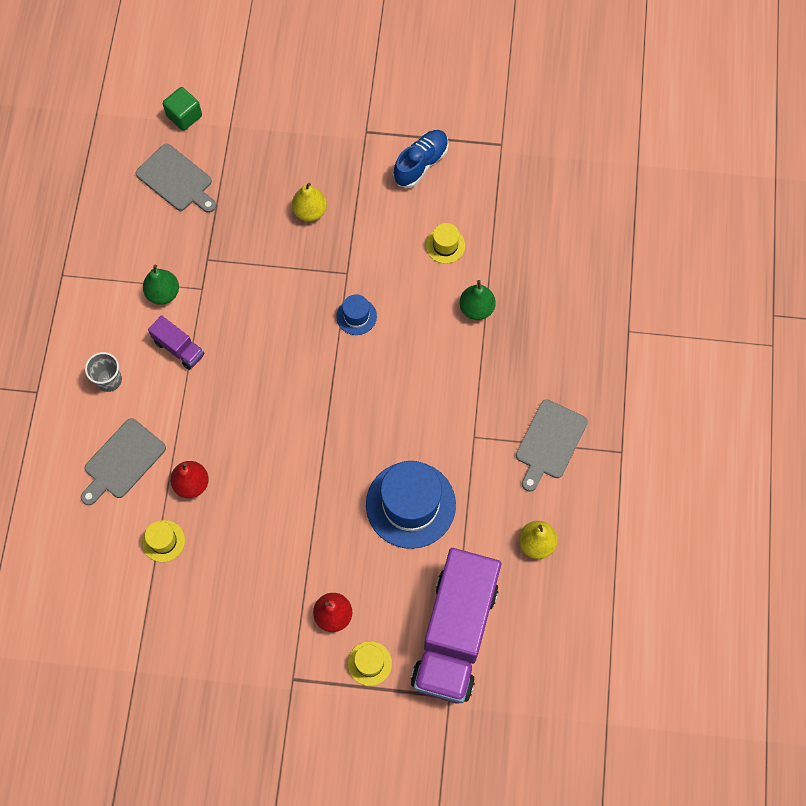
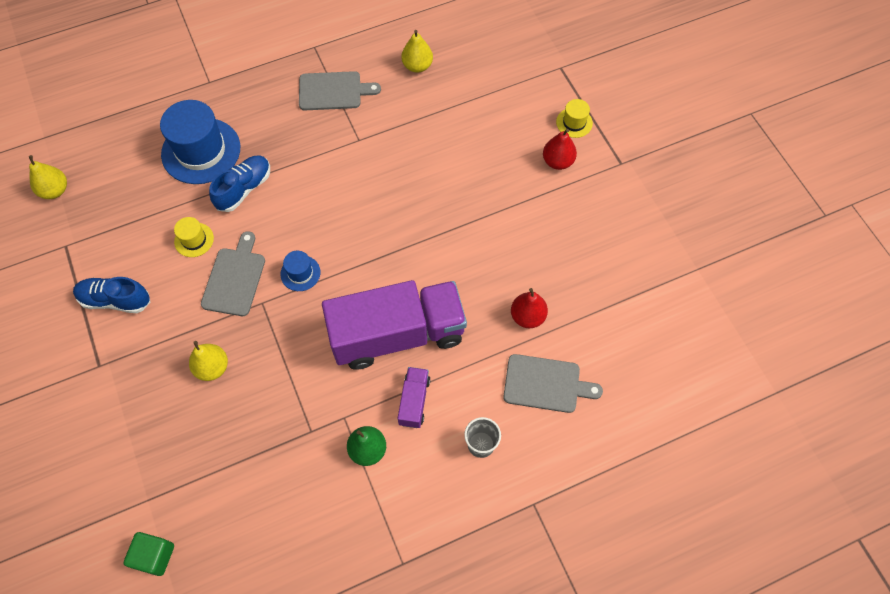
camera: 120 degrees left, 5 degrees down
grey cutting board [136,144,217,213] -> grey cutting board moved to [201,231,265,316]
yellow hat [142,520,185,562] -> none
blue hat [366,461,456,549] -> blue hat moved to [160,100,240,184]
purple truck [411,548,501,703] -> purple truck moved to [322,280,467,370]
green pear [459,280,496,320] -> blue shoe [209,155,270,212]
none -> yellow pear [29,155,67,199]

